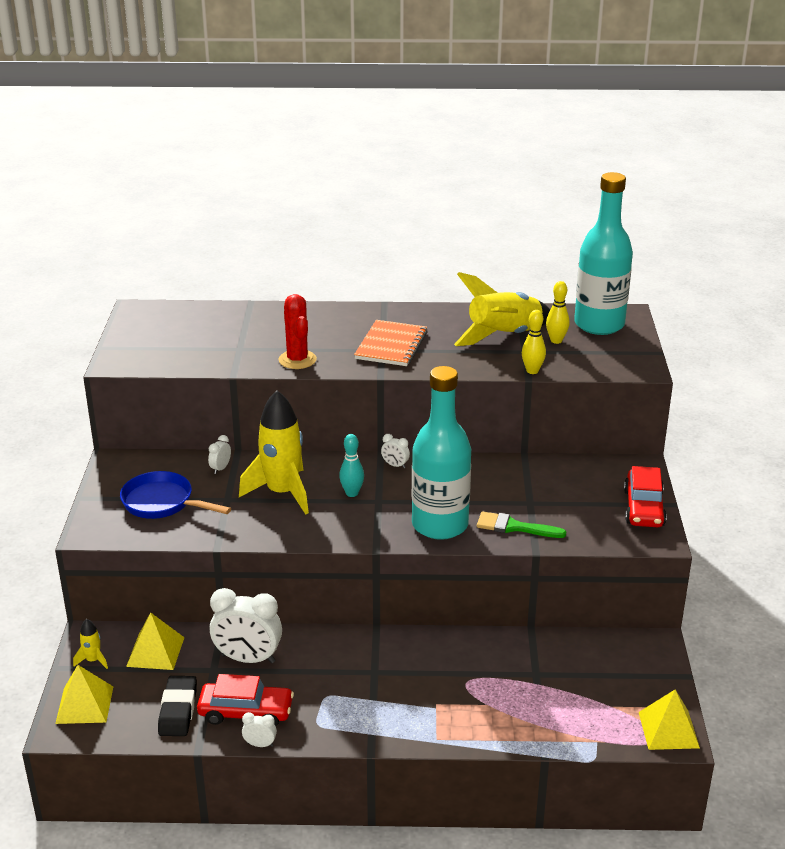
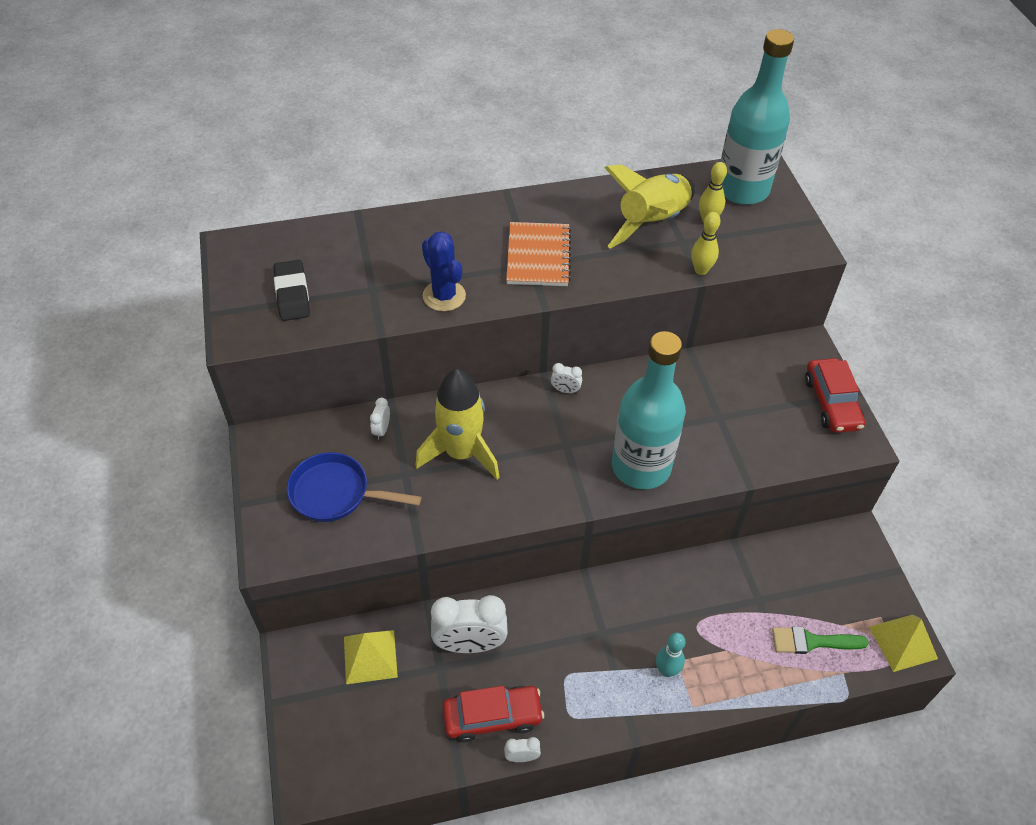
camera: 15 degrees left, 20 degrees up
yellow pyramid [55,665,113,724] -> none
yellow rocket [73,619,108,669] -> none
black eraser [158,676,197,736] -> black eraser moved to [274,260,310,321]
red cactus [278,294,317,369] -> blue cactus [422,231,466,312]
turquoise bowling pin [339,434,364,497] -> turquoise bowling pin moved to [656,633,685,677]
green brush [477,511,566,538] -> green brush moved to [772,627,869,654]

